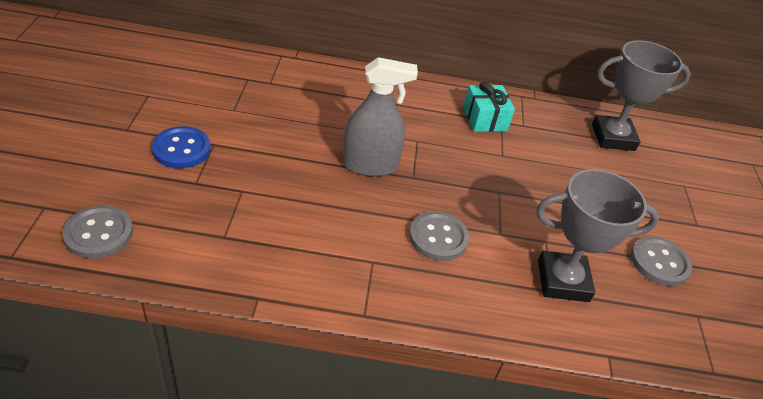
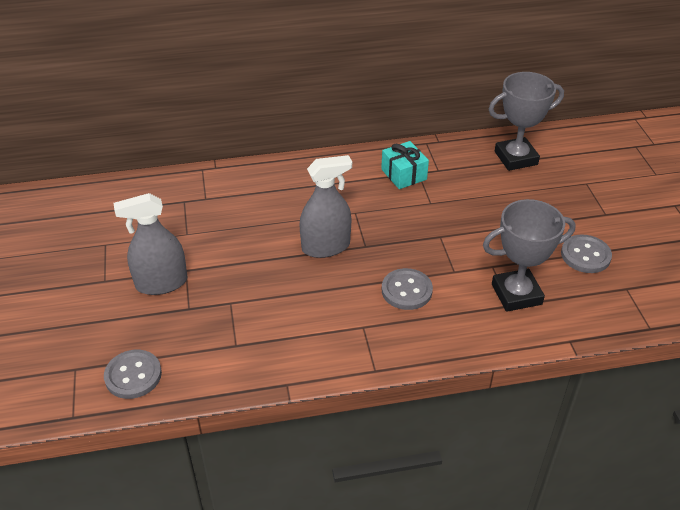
camera: 10 degrees left, 0 degrees up
blue button [152,126,211,168] -> grey spray bottle [113,193,187,295]

